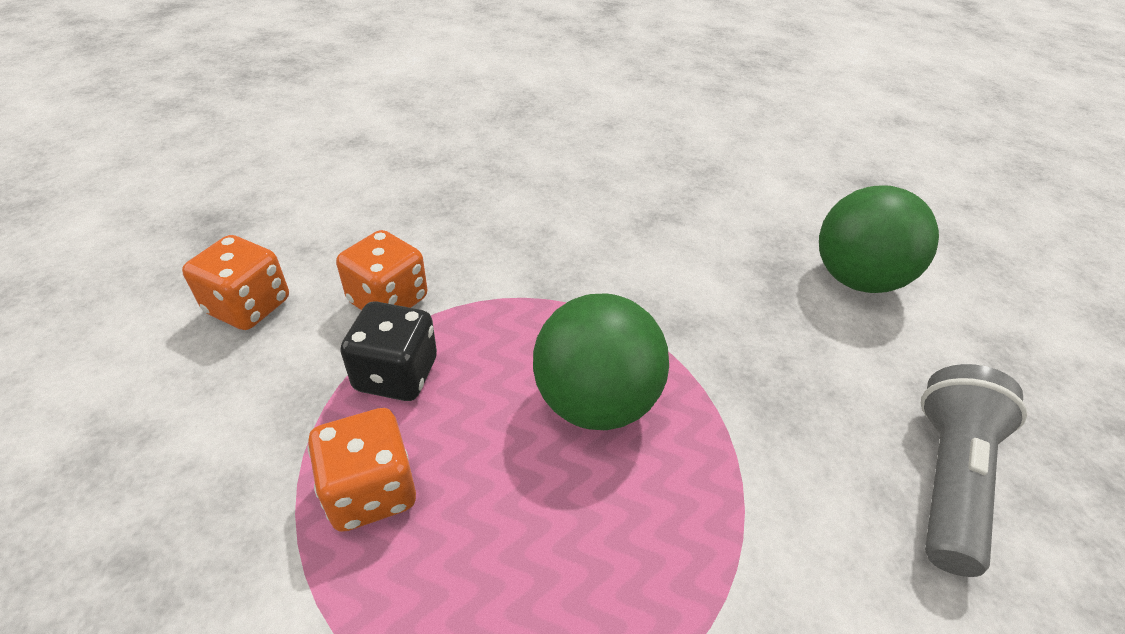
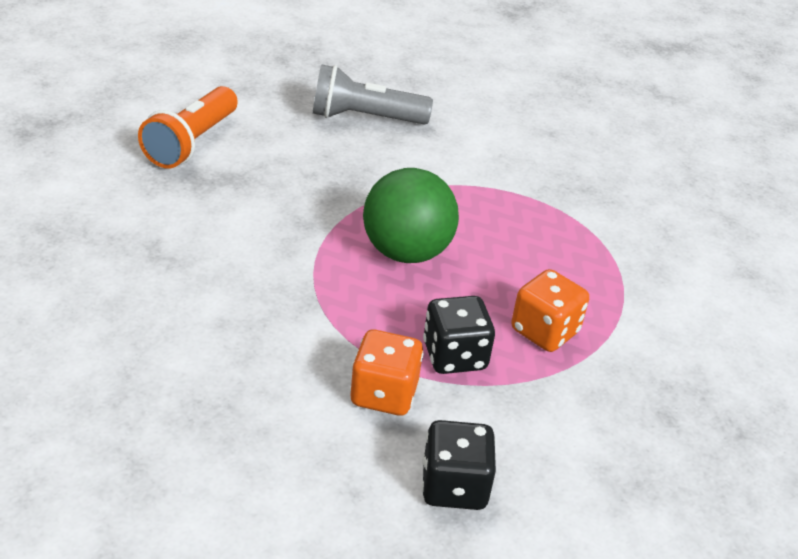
camera: 115 degrees left, 5 degrees down
orange dice [182,235,289,330] -> black dice [422,420,496,510]
green ball [819,185,939,293] -> orange flashlight [138,86,238,169]

